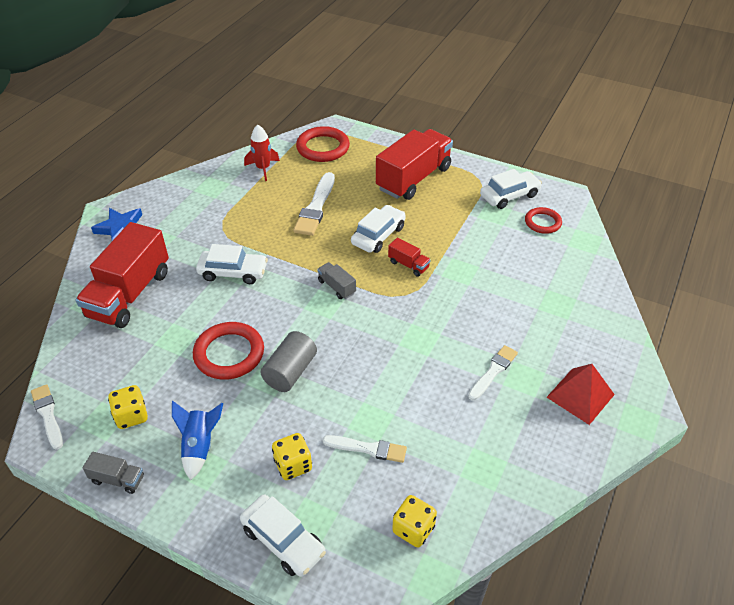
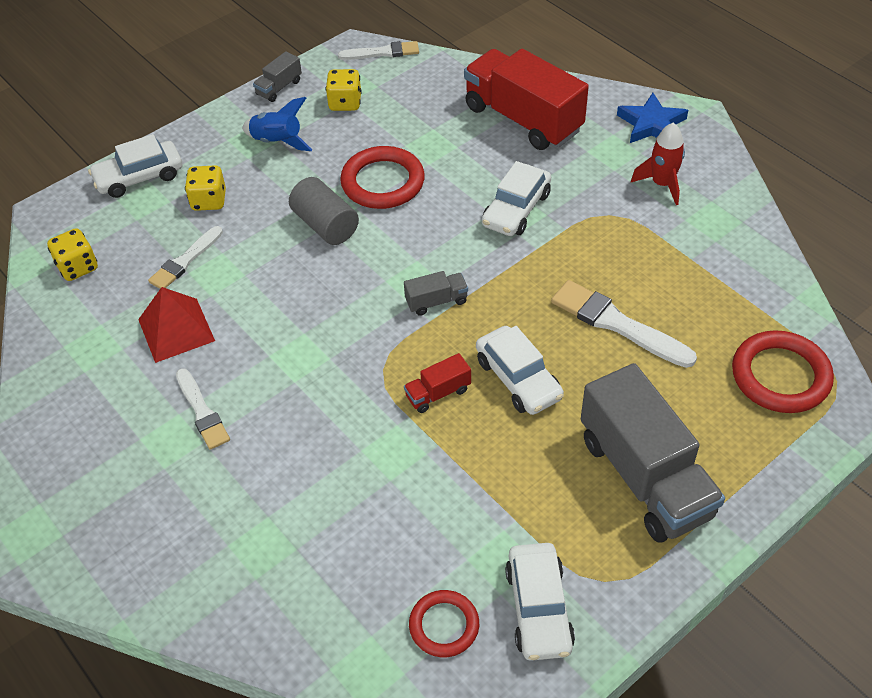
camera: 115 degrees right, 5 degrees up
red rocket [244,125,280,181] -> red rocket moved to [631,123,685,205]
red truck [376,129,453,200] -> grey truck [581,363,725,542]
red pyramid [546,364,615,425] -> red pyramid moved to [138,287,215,363]

